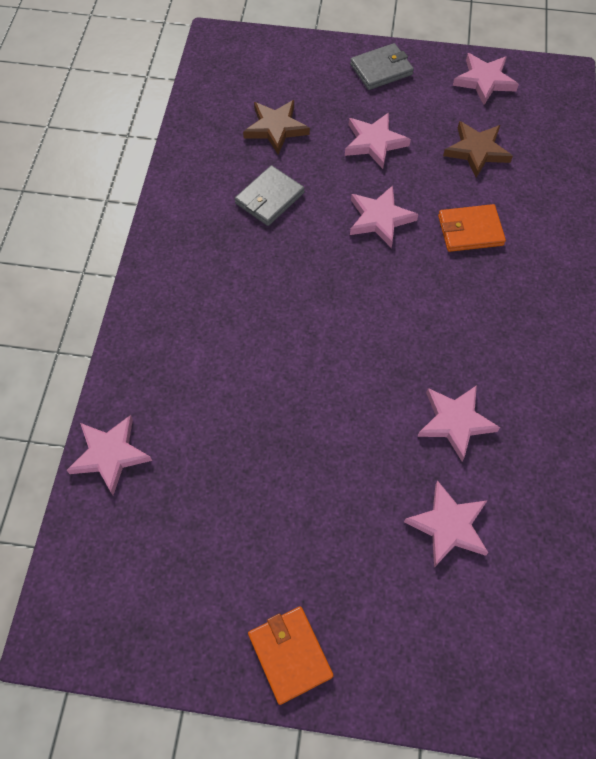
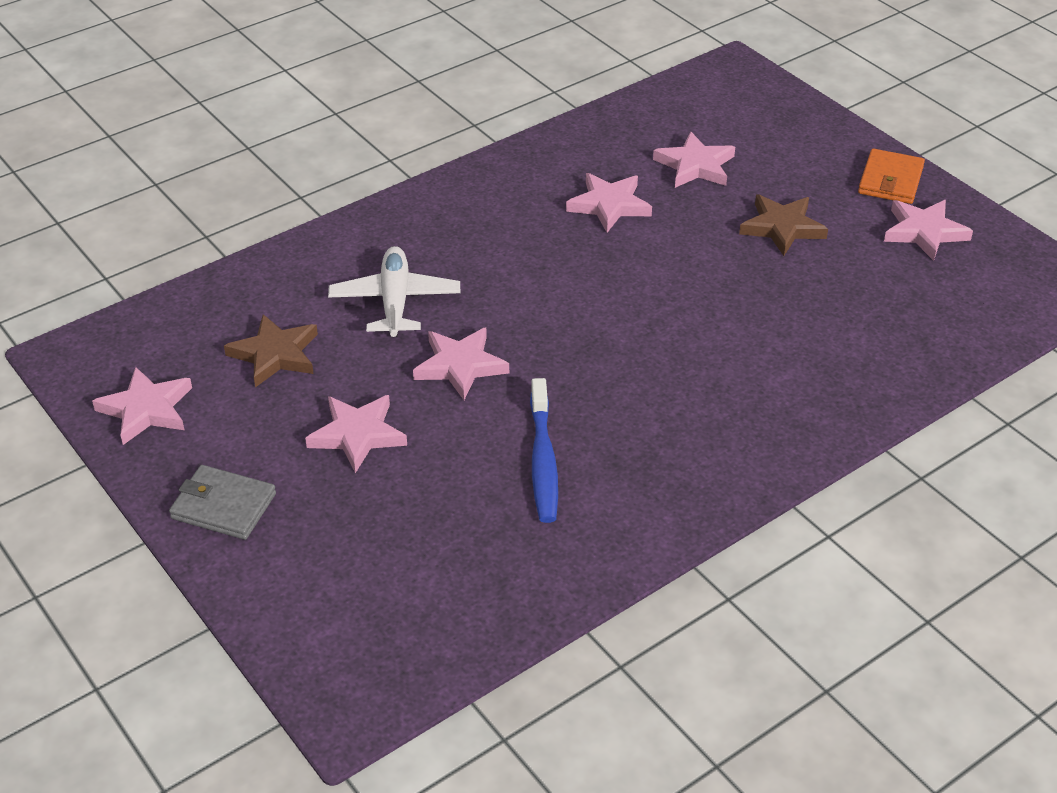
camera: 135 degrees left, 20 degrees down
pink star [67,415,152,495] -> pink star moved to [884,200,973,261]
grey wallet [235,165,305,226] -> blue toothbrush [530,378,558,523]
brown star [243,100,310,154] -> brown star moved to [739,195,828,256]
orange wallet [438,204,506,252] -> white plane [328,246,461,337]

